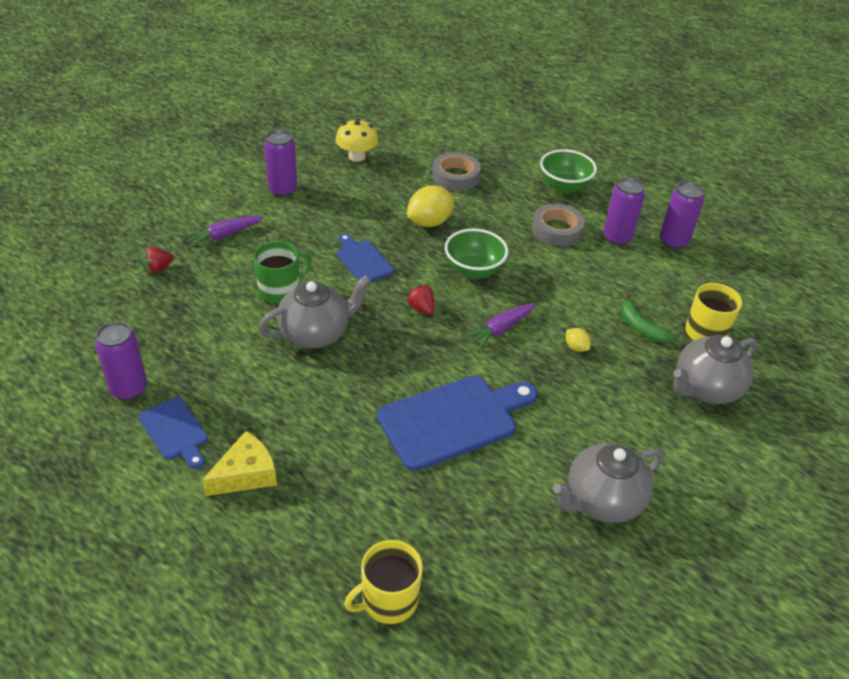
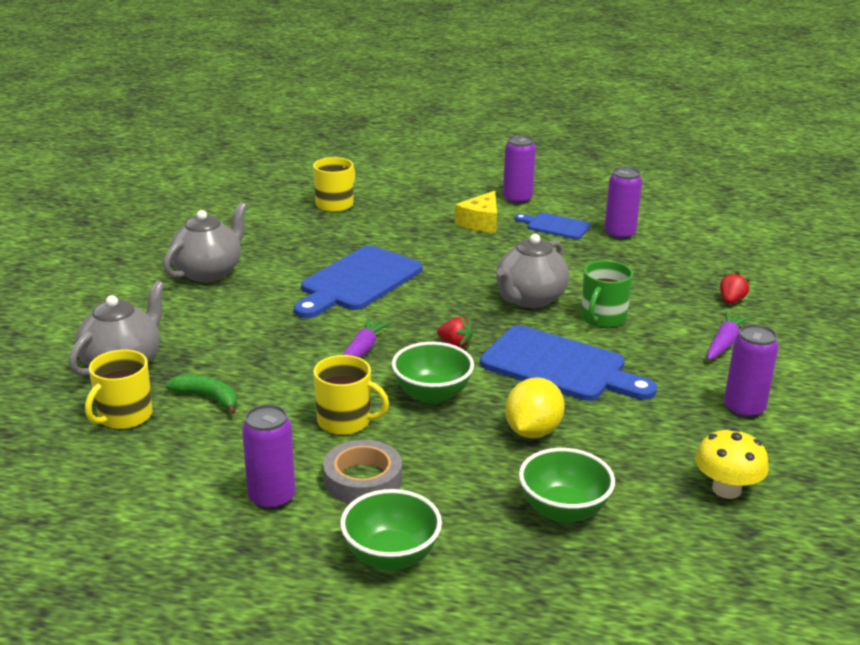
camera: 155 degrees right, 15 degrees down
blue cutting board [337,234,394,282] -> blue cutting board [480,325,657,401], size x1.82
grey tape [432,152,481,191] -> green bowl [519,448,615,523]
yellow lemon [566,328,591,352] -> none
purple can [660,182,704,249] -> purple can moved to [503,135,536,204]
none -> yellow mug [313,355,389,435]

